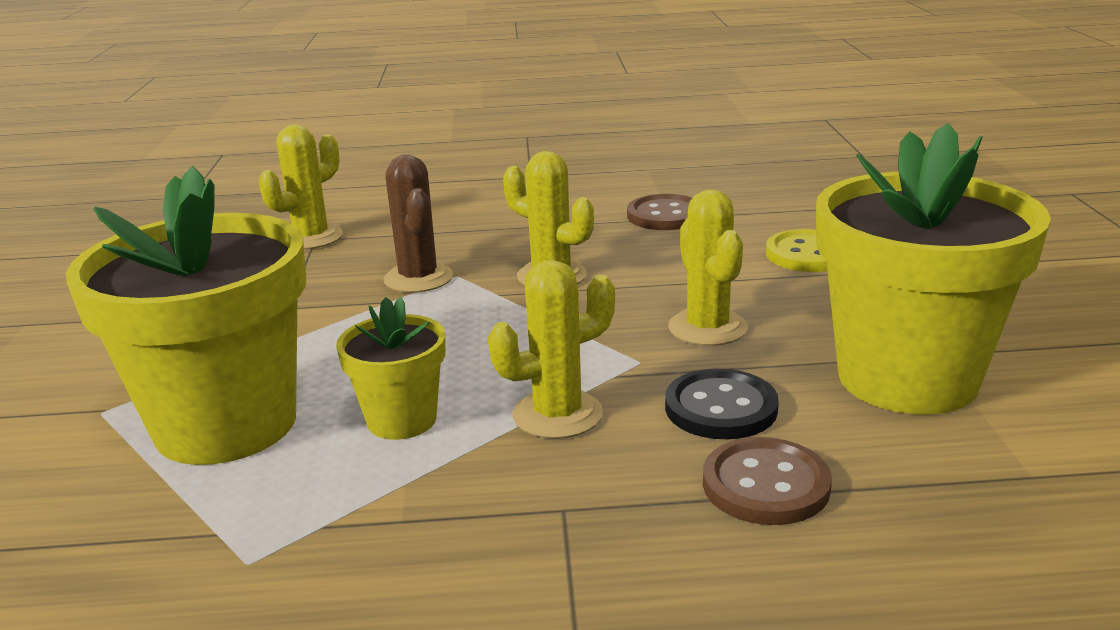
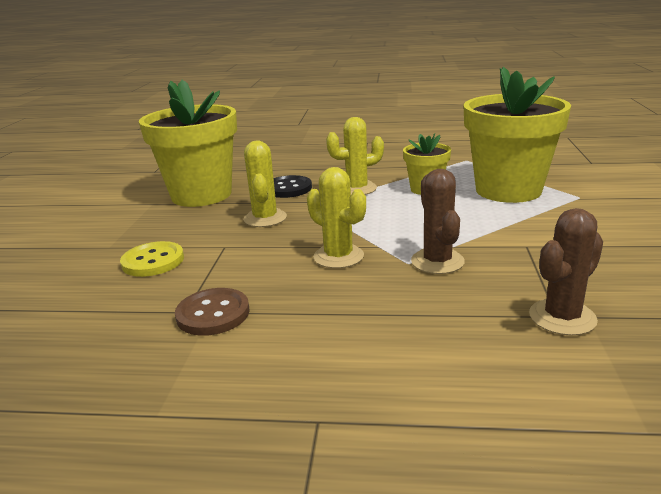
camera: 170 degrees left, 0 degrees up
yellow cactus [259,125,343,249] -> brown cactus [529,208,603,336]
brown button [703,437,832,525] -> none

